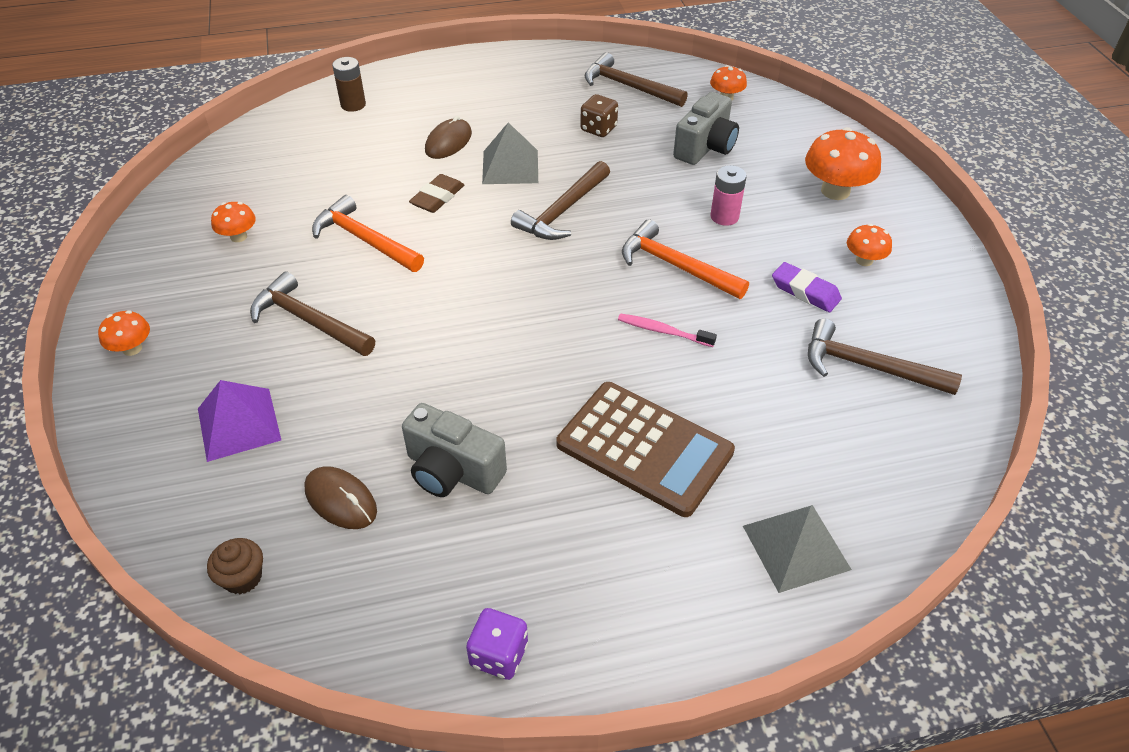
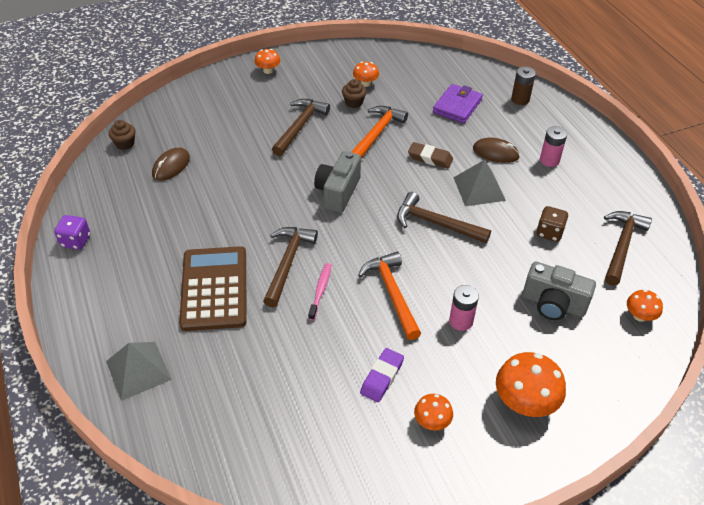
camera: 80 degrees right, 0 degrees up
purple pyramid [198,380,281,462] -> none
grey camera [402,403,507,497] -> grey camera moved to [314,151,361,213]
brown calculator [557,382,735,517] -> brown calculator turned 150 degrees clockwise [179,246,246,331]
orange hammer [622,219,749,299] -> orange hammer turned 45 degrees counterclockwise [358,252,421,340]
brown hammer [808,318,962,395] -> brown hammer moved to [263,227,318,307]
none -> brown cupcake [342,79,367,108]
none -> purple wallet [433,84,483,123]
none -> pink battery [540,126,567,167]

